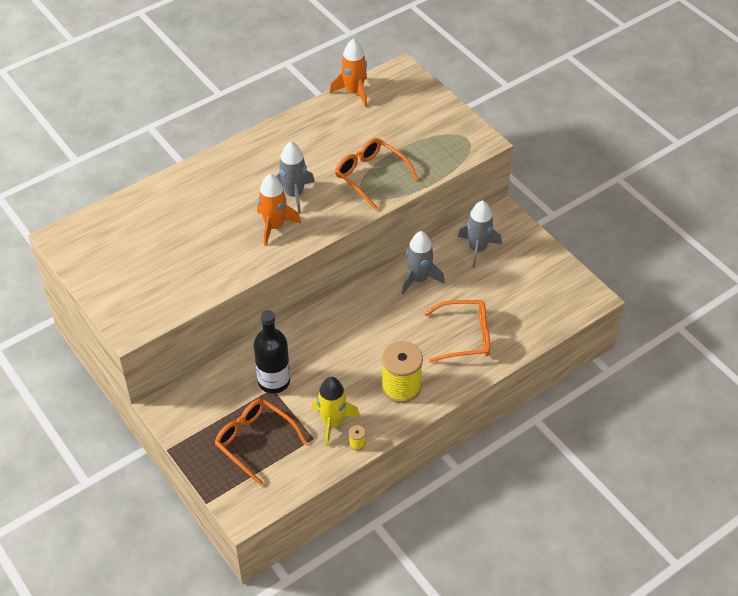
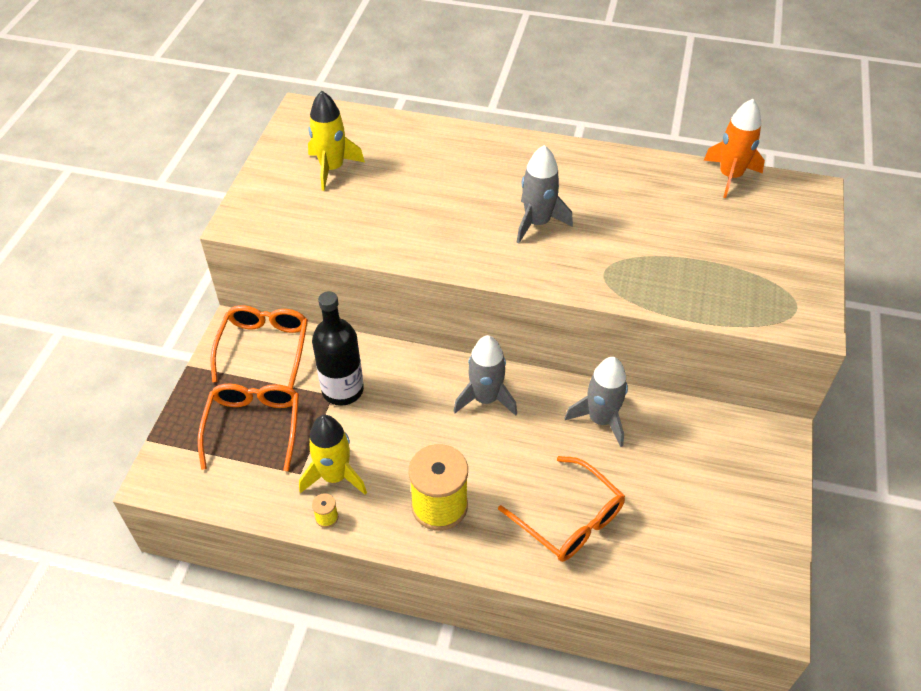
camera: 50 degrees right, 0 degrees up
orange rocket [257,174,302,246] -> none
orange glasses [335,138,418,210] -> orange glasses moved to [211,305,308,389]
grey rocket [458,200,502,268] -> grey rocket moved to [453,335,517,416]
none -> yellow rocket [308,91,365,191]

